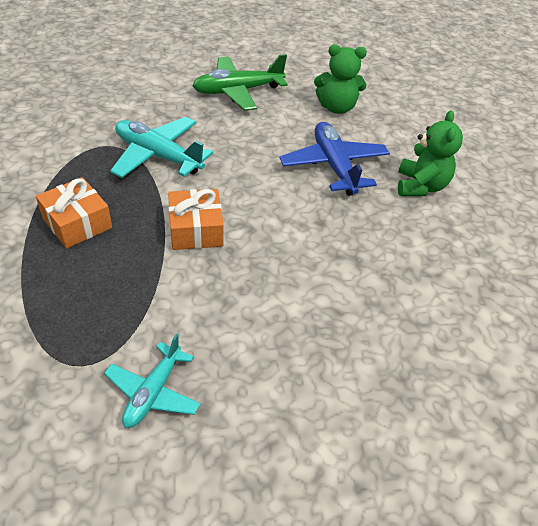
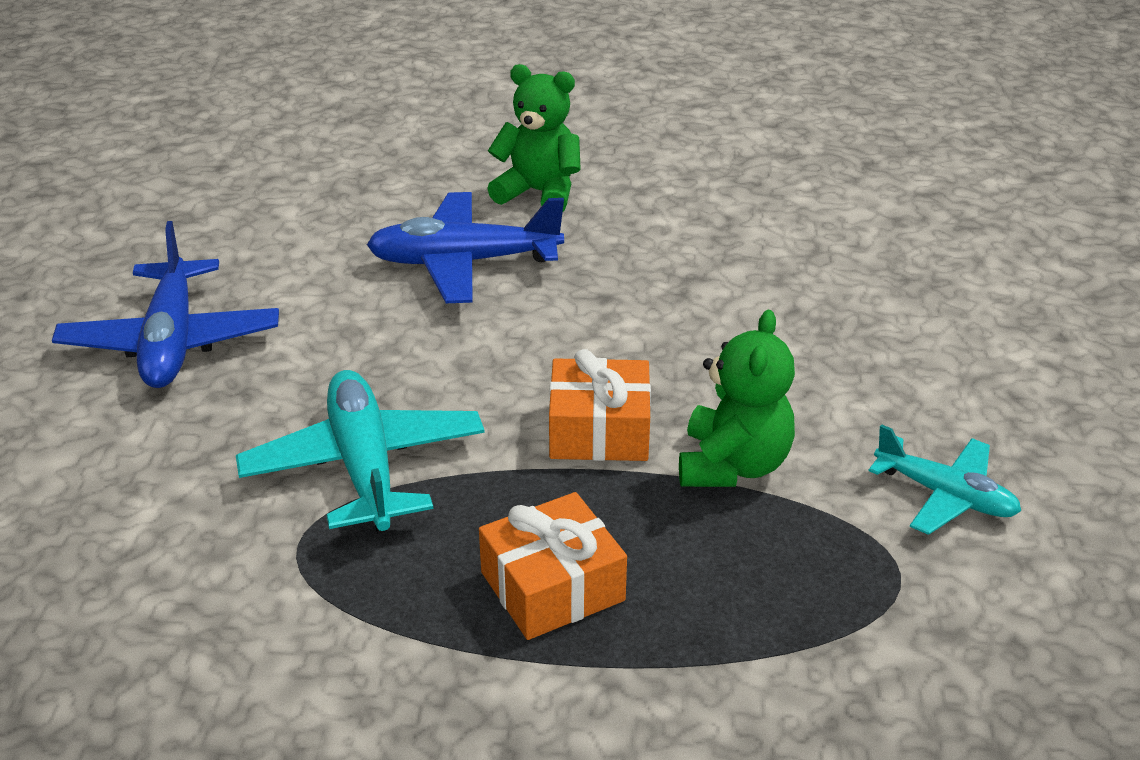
camera: 75 degrees left, 10 degrees down
turquoise plane [110,117,213,178] -> turquoise plane turned 120 degrees clockwise [236,370,485,534]
green plane [192,54,288,111] -> blue plane [52,221,279,388]
green teddy bear [314,44,367,114] -> green teddy bear moved to [679,310,795,487]

